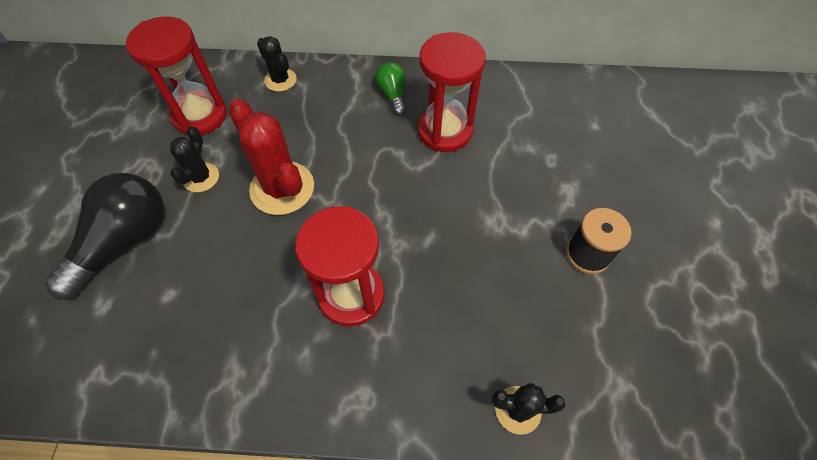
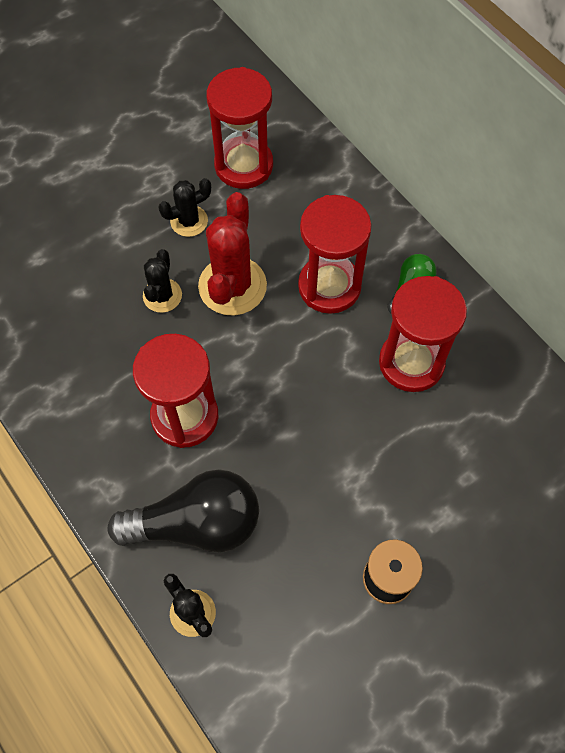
camera: 50 degrees right, 5 degrees up
black light bulb [45,173,164,299] -> black light bulb moved to [108,470,259,553]
black cactus [257,36,297,92] -> black cactus moved to [143,249,182,313]
none -> red hourglass [298,195,371,314]

